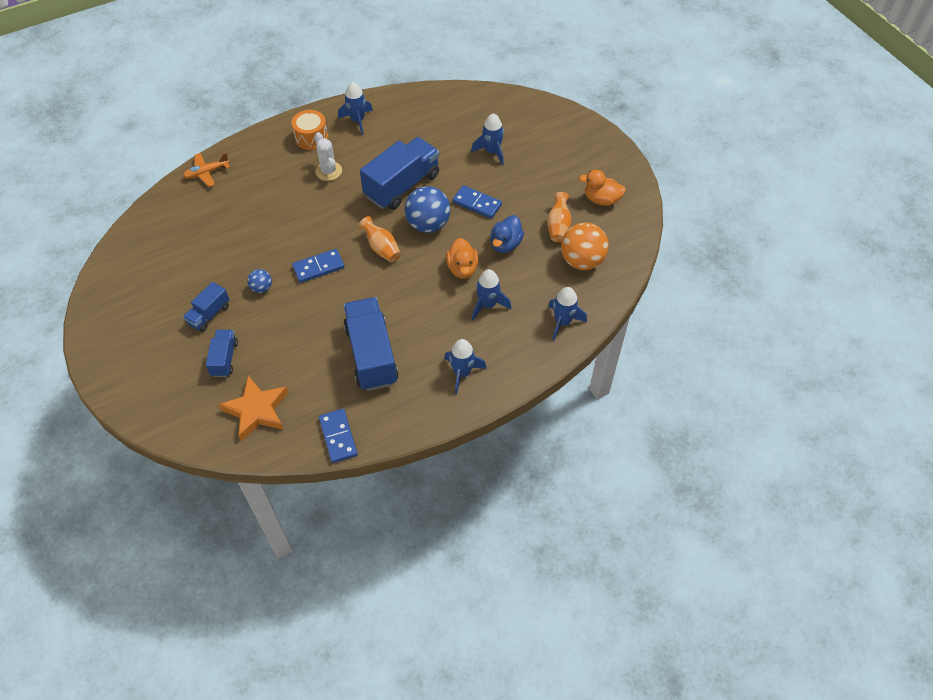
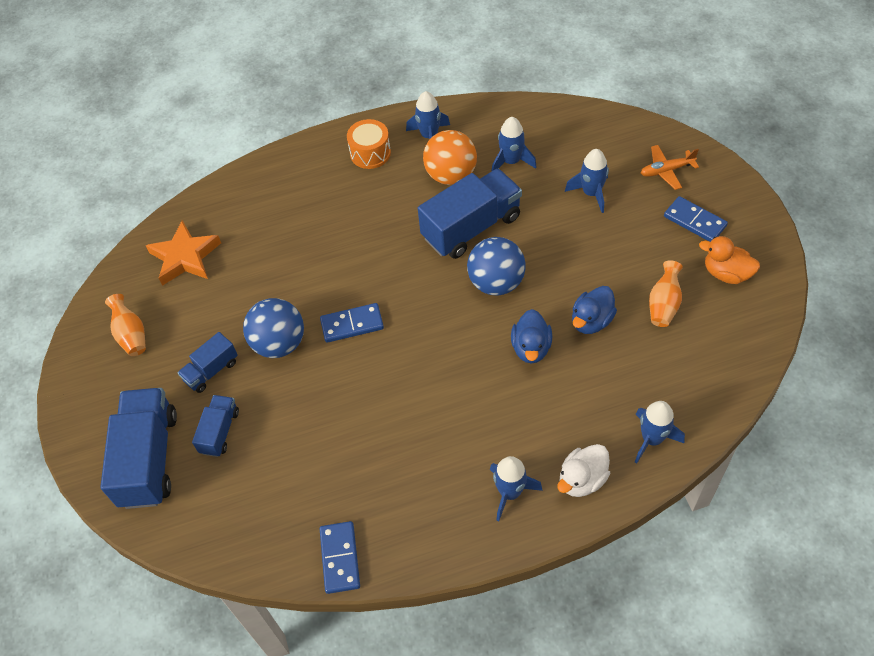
camera: 15 degrees right, 0 degrees up
orange plane [183,153,230,187] -> orange plane moved to [641,145,699,190]
orange star [219,376,288,441] -> orange star moved to [146,221,221,286]
blue ball [247,269,272,293] -> blue ball [243,298,304,358], size x2.00
white cactus [315,132,342,181] -> none
blue truck [343,297,398,391] -> blue truck moved to [100,388,177,509]
orange vase [359,216,401,262] -> orange vase moved to [105,294,146,356]
orange duck [446,238,478,279] -> blue duck [511,309,552,363]
blue domino [452,185,502,219] -> blue domino moved to [664,196,728,242]
blue rocket [472,269,511,320] -> blue rocket moved to [492,117,537,171]
orange ball [561,223,609,270] -> orange ball moved to [423,130,477,185]
none -> white duck [557,444,610,497]

